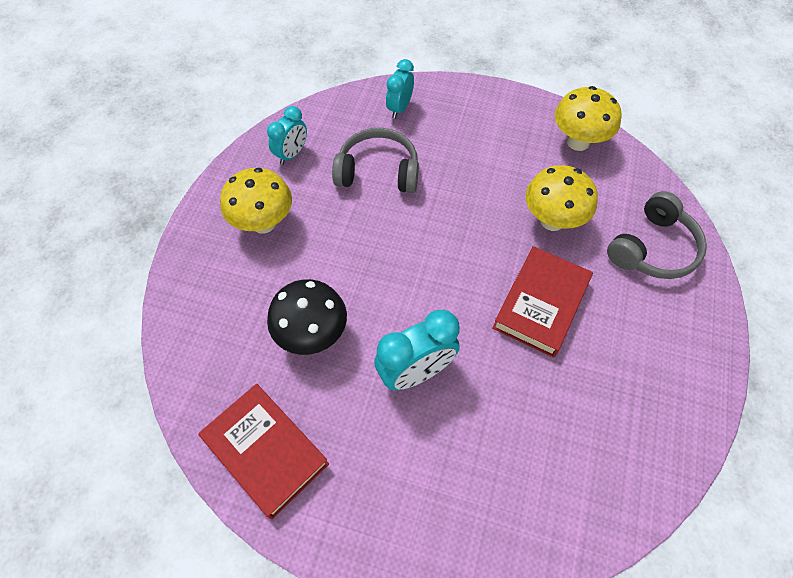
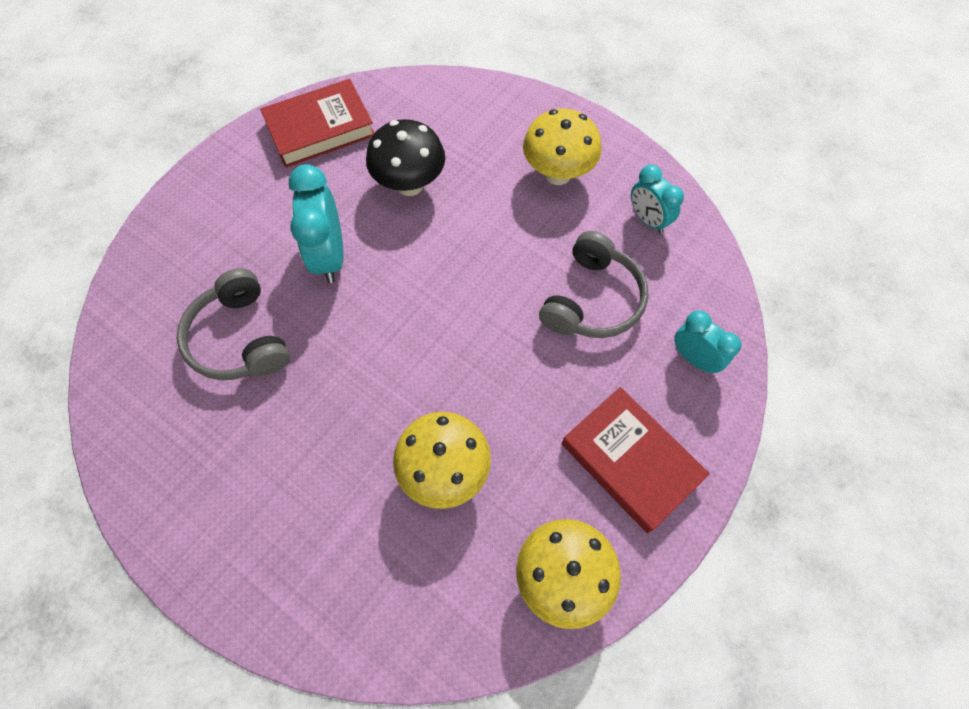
camera: 110 degrees right, 5 degrees up
red book [492,246,593,358] -> red book moved to [562,387,710,533]
grey headphones [607,191,707,279] -> grey headphones moved to [177,268,290,380]

